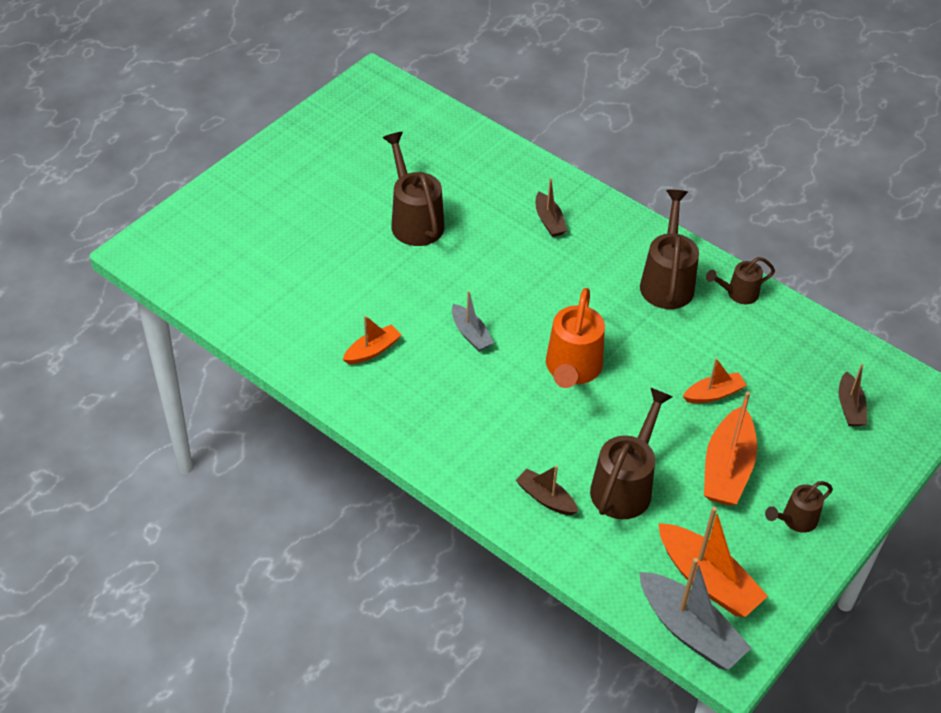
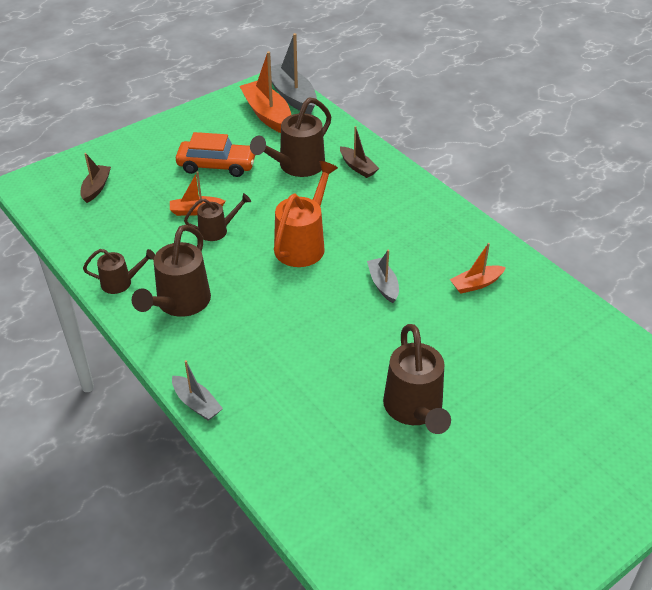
camera: 165 degrees left, 5 degrees down
brown boat [536,178,568,237] -> none
orange boat [704,391,757,505] -> orange car [176,132,255,177]
brown watering can [765,481,833,533] -> brown watering can moved to [184,193,251,241]
none -> grey boat [172,360,223,421]

